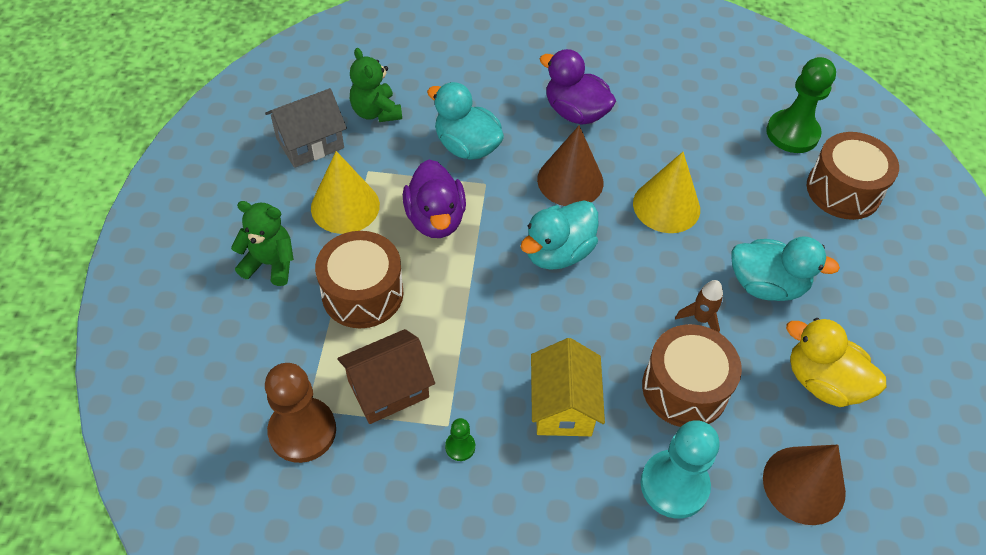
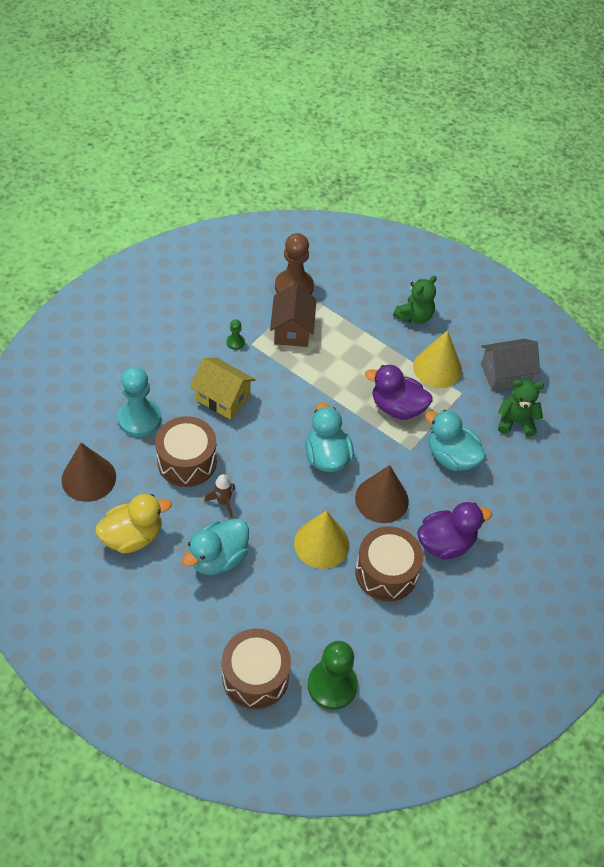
camera: 120 degrees right, 0 degrees up
grey house [265,88,347,168] -> grey house turned 75 degrees clockwise [481,339,540,390]
brown drum [315,231,404,328] -> brown drum moved to [355,526,423,602]
turquoise duck [427,82,504,160] -> turquoise duck turned 120 degrees counterclockwise [425,410,486,471]

